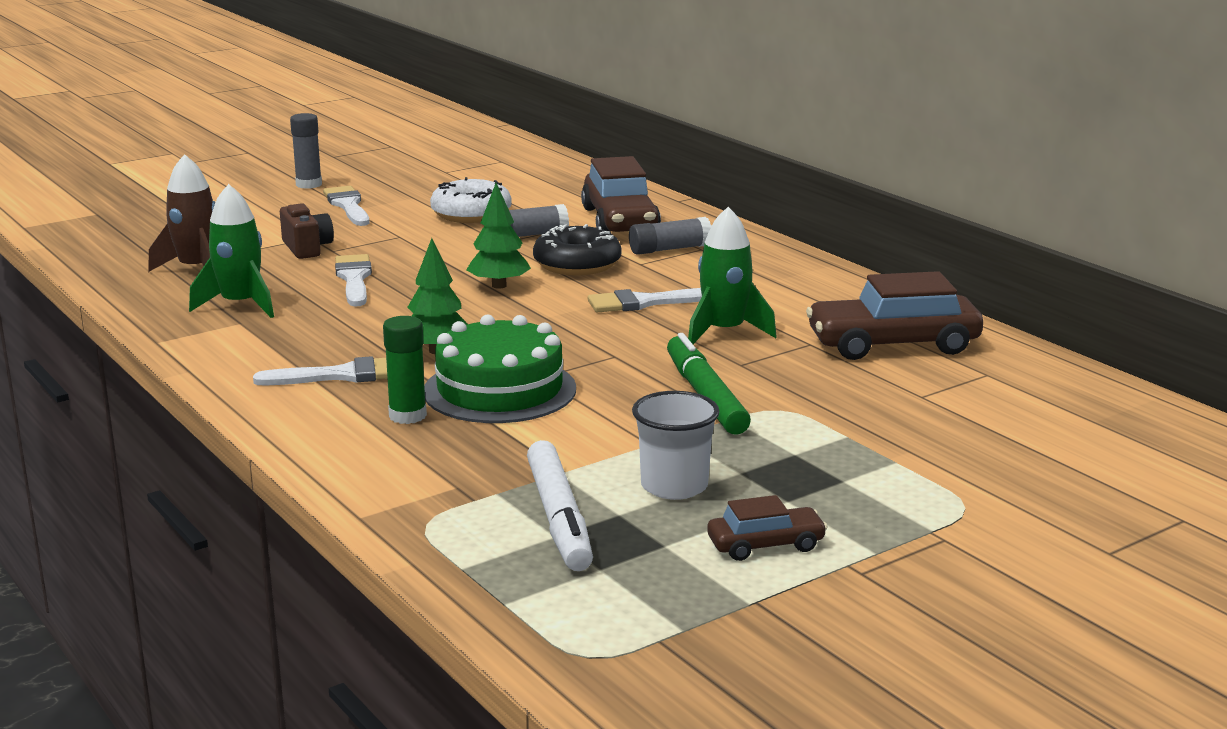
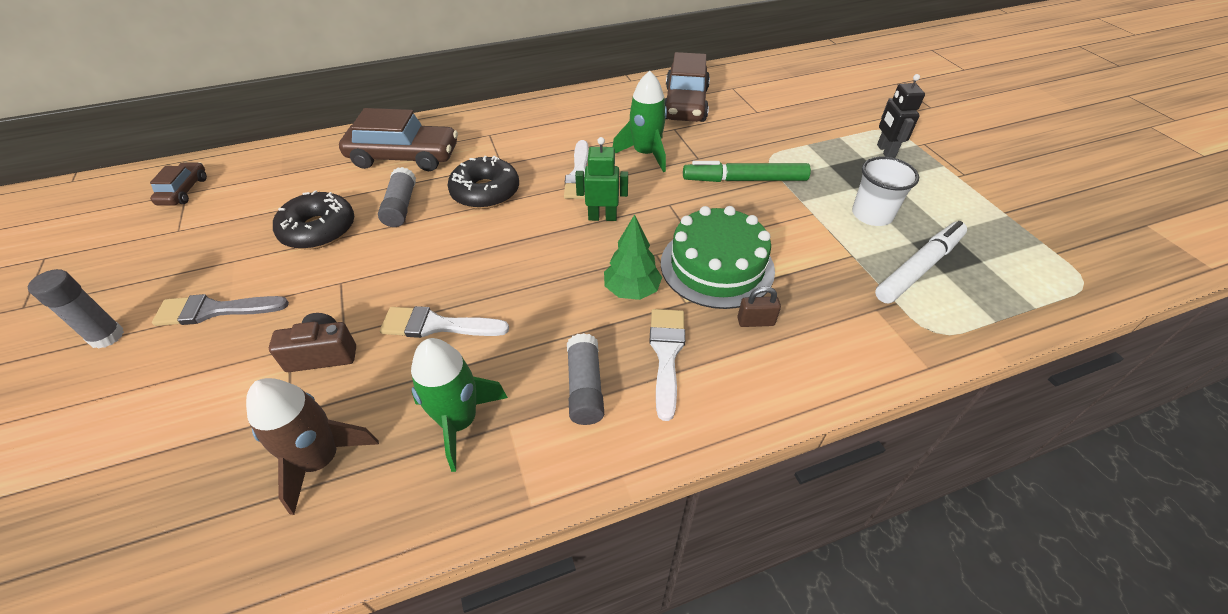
camera: 75 degrees left, 25 degrees up
white brush [323,186,369,226] -> grey brush [152,294,289,326]
green glue stick [383,316,427,424] -> brown padlock [738,286,781,327]
white donut [430,177,512,223] -> black donut [273,190,354,250]
green tree [467,183,531,289] -> none
white marker [527,440,593,571] -> white marker turned 45 degrees counterclockwise [875,221,967,303]
grey glue stick [629,217,711,255] -> grey glue stick moved to [567,333,604,425]
brown car [707,495,828,561] -> brown car moved to [150,162,207,206]
none -> green robot [575,137,628,221]
none -> black robot [877,74,925,158]

